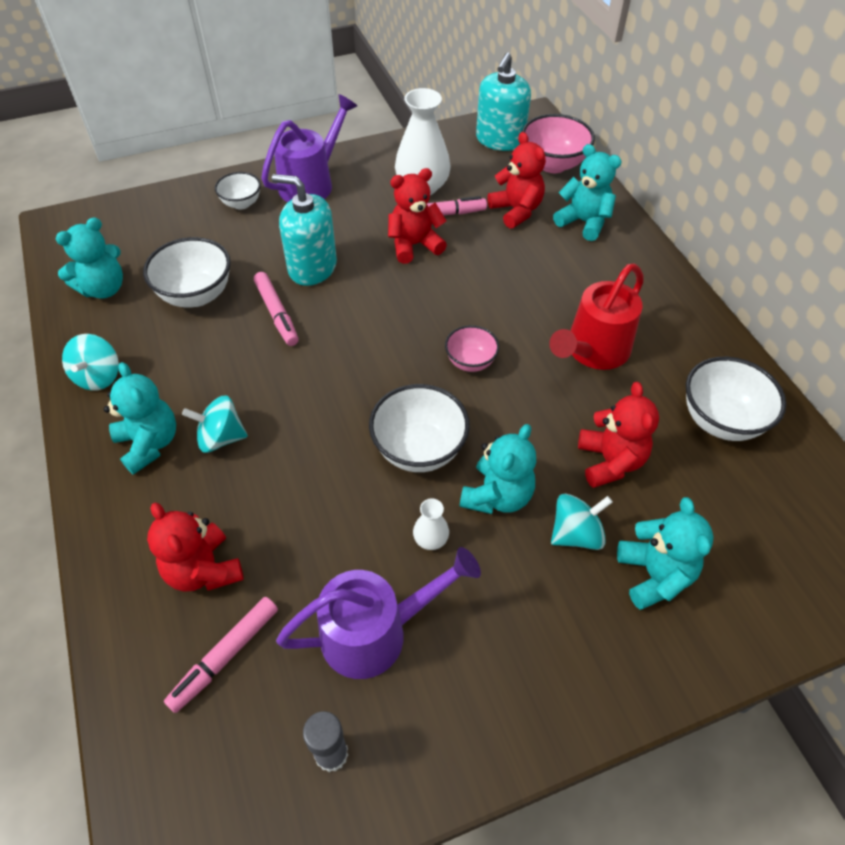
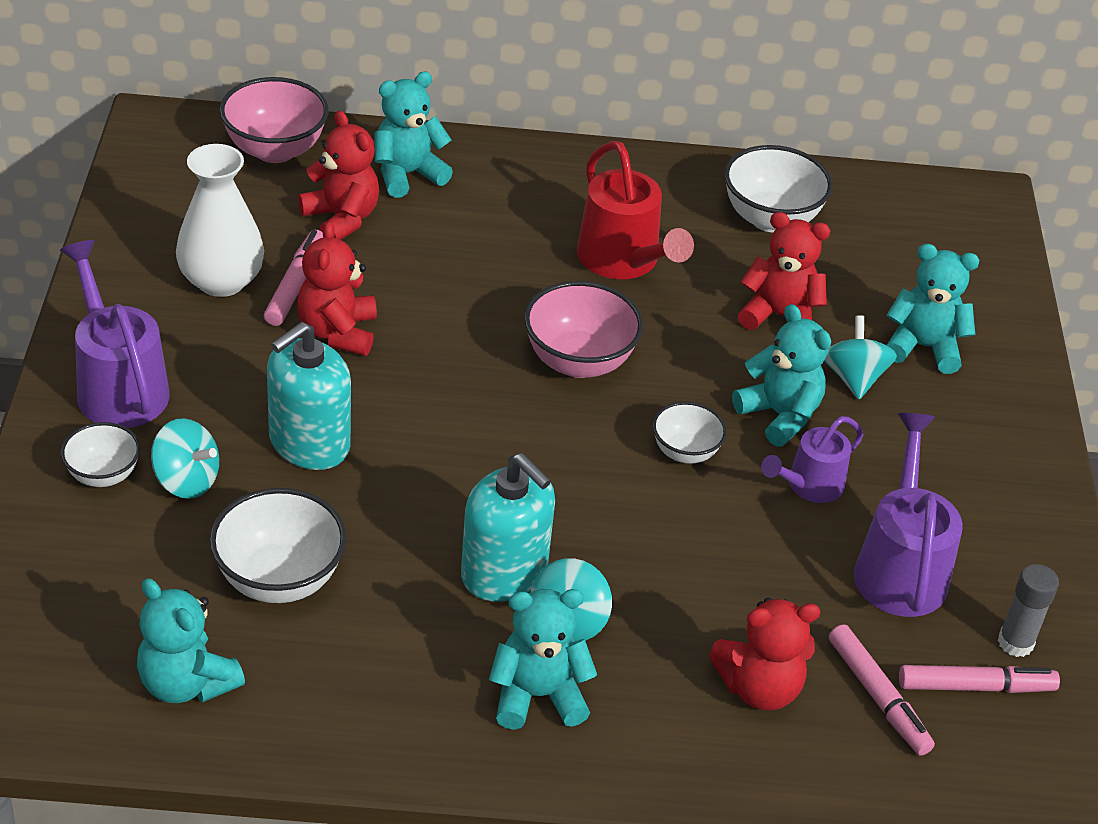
camera: 70 degrees left, 10 degrees down
turquoise teddy bear [56,217,123,299] -> turquoise teddy bear turned 150 degrees clockwise [137,578,245,703]
turquoise spinning top [62,334,119,391] -> turquoise spinning top moved to [151,418,219,499]
pink marker [254,272,299,346] -> pink marker moved to [899,665,1060,693]
white bowl [369,384,470,472] -> white bowl [653,402,727,464], size x0.60
white vase [413,499,449,550] -> purple watering can [761,416,863,503]
pink bowl [445,325,499,372] -> pink bowl [524,281,643,378], size x1.66
turquoise soap dispenser [476,53,531,151] -> turquoise soap dispenser moved to [461,453,555,602]
red teddy bear [487,132,546,229] -> red teddy bear turned 60 degrees clockwise [298,110,379,240]

